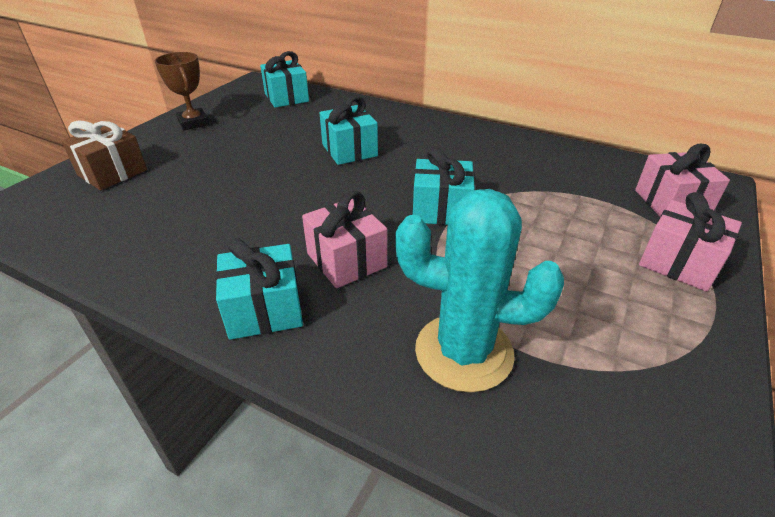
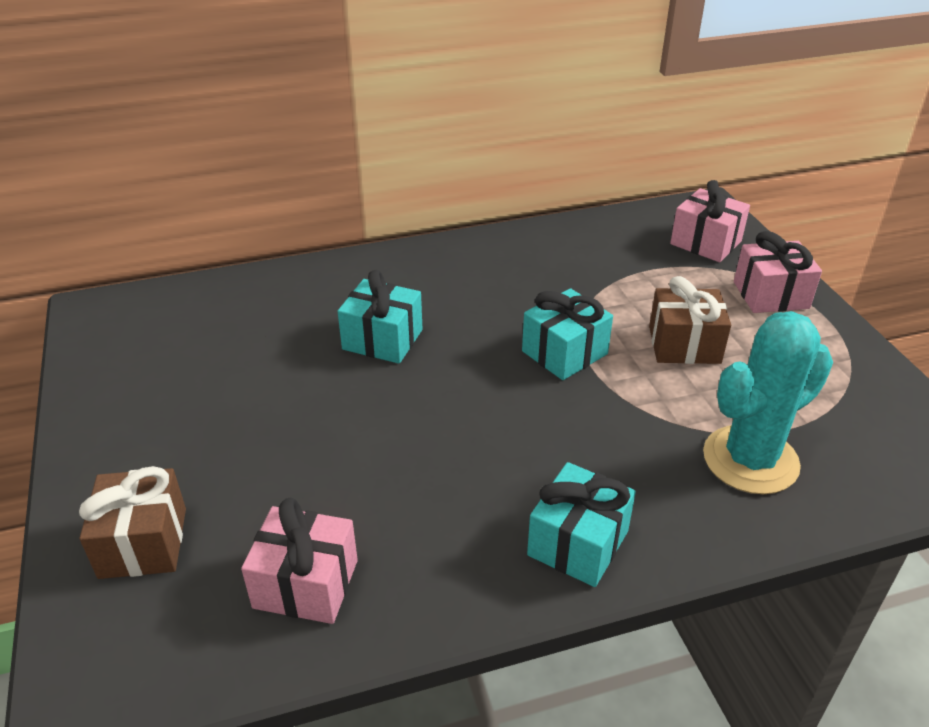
camera: 45 degrees left, 0 degrees up
brown trophy [154,52,209,130] -> none
turquoise gift [260,51,309,108] -> none
pink gift [302,191,387,288] -> pink gift moved to [241,498,358,624]
none -> brown gift [649,276,731,364]

